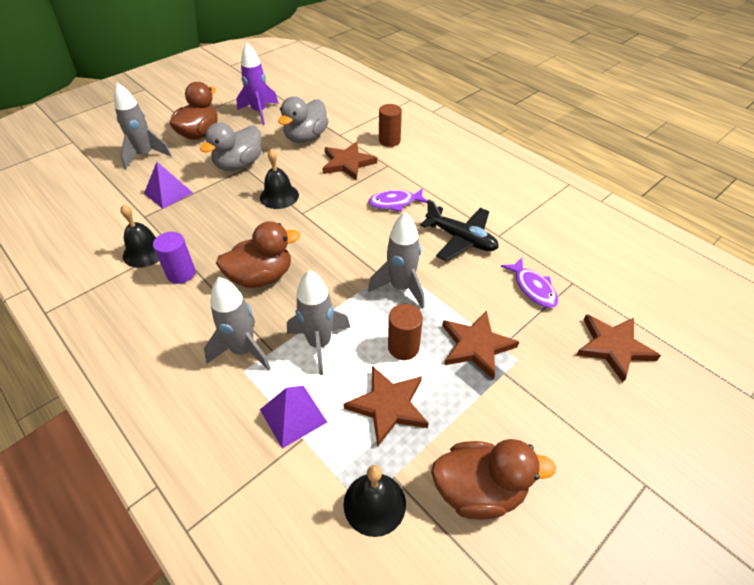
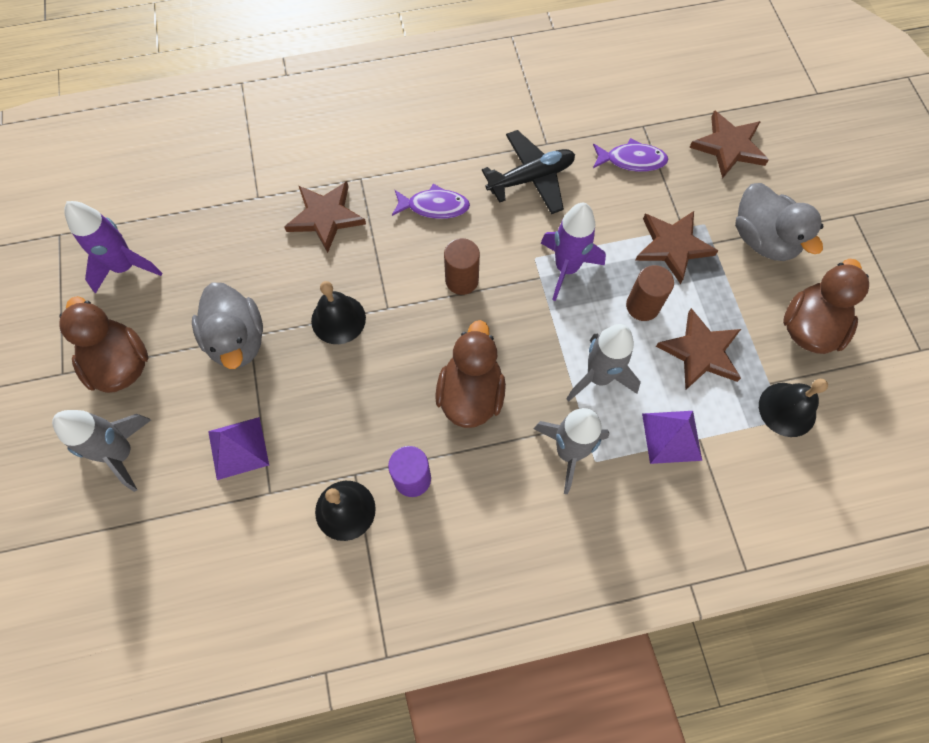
camera: 60 degrees left, 20 degrees up
grey duck [278,96,329,143] -> grey duck moved to [735,183,823,261]
purple fish [368,188,427,212] -> purple fish turned 105 degrees counterclockwise [392,184,470,219]
grey rocket [368,212,425,309] -> purple rocket [541,203,606,301]
brown cylinder [379,104,402,147] -> brown cylinder moved to [444,238,480,295]

